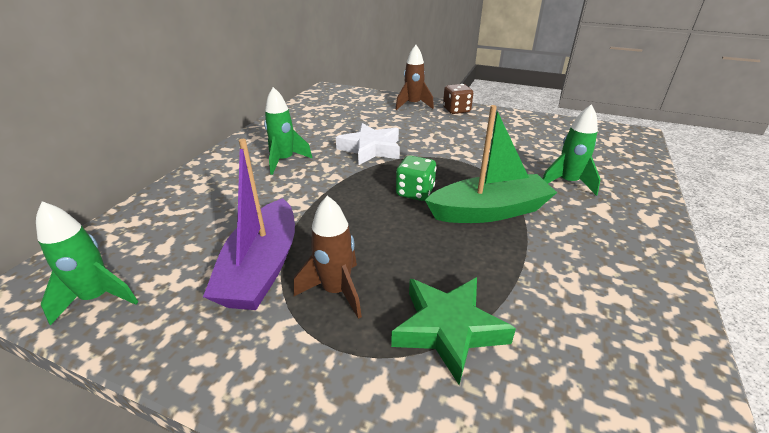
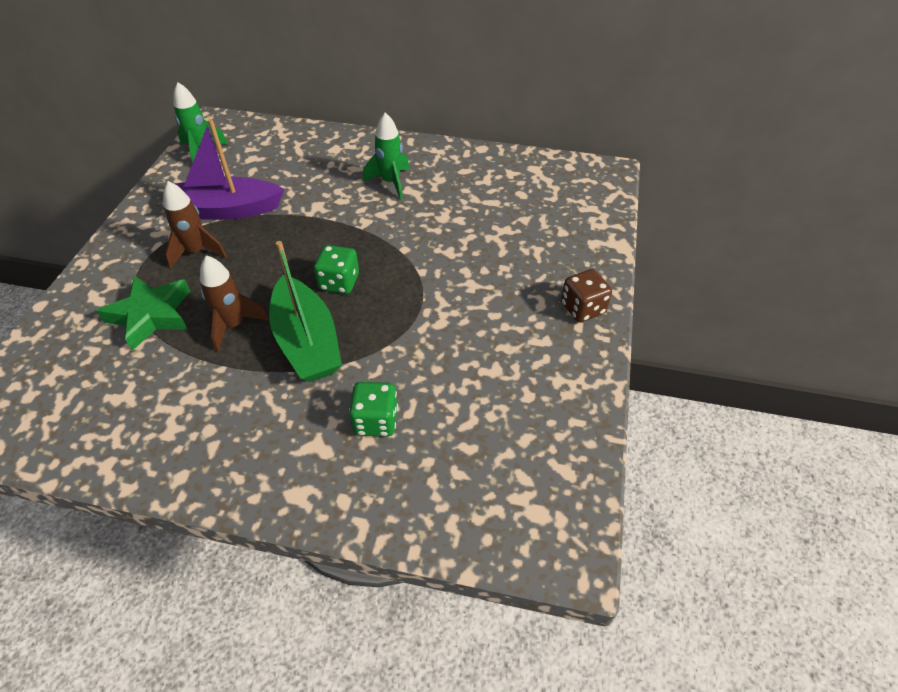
camera: 80 degrees right, 15 degrees up
white star [336,123,400,165] -> none
brown rocket [395,45,434,110] -> brown rocket moved to [200,255,270,352]
green rocket [542,104,601,196] -> green dice [349,382,398,437]

